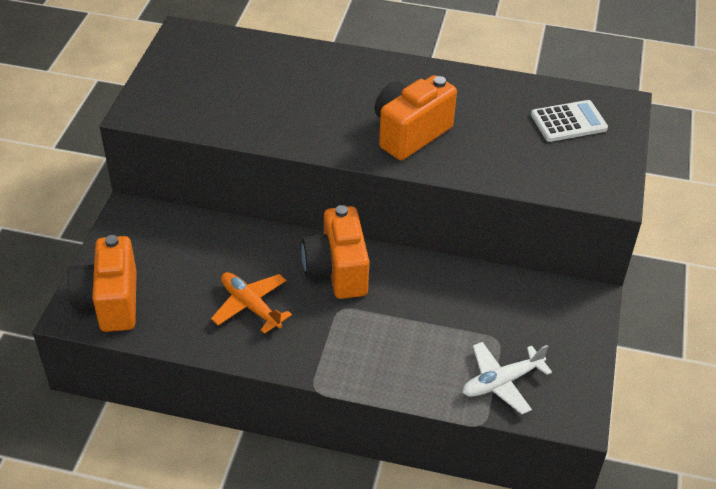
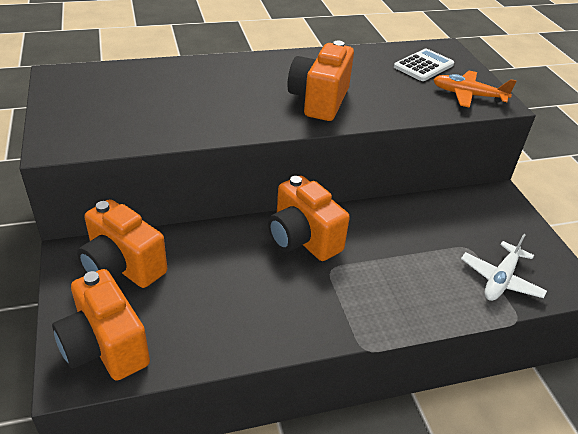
camera: 30 degrees left, 5 degrees down
orange plane [211,272,292,334] -> orange plane moved to [433,71,517,108]
none -> orange camera [77,199,167,288]

